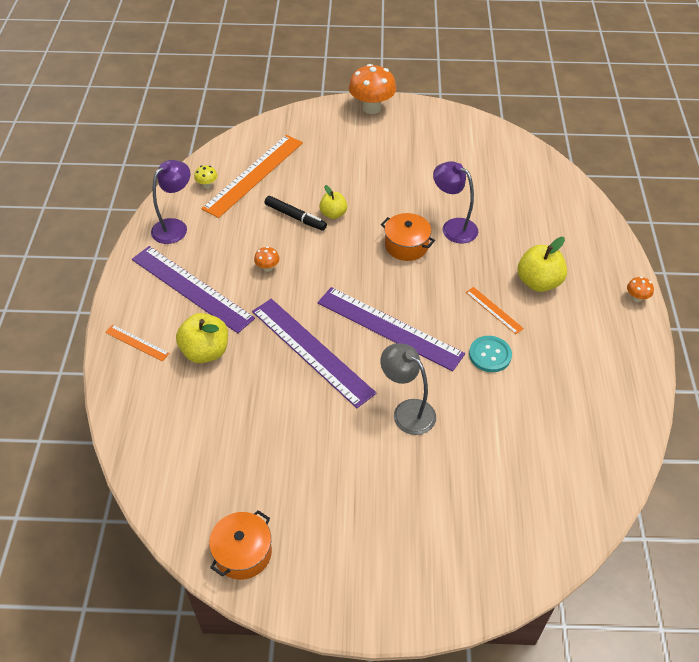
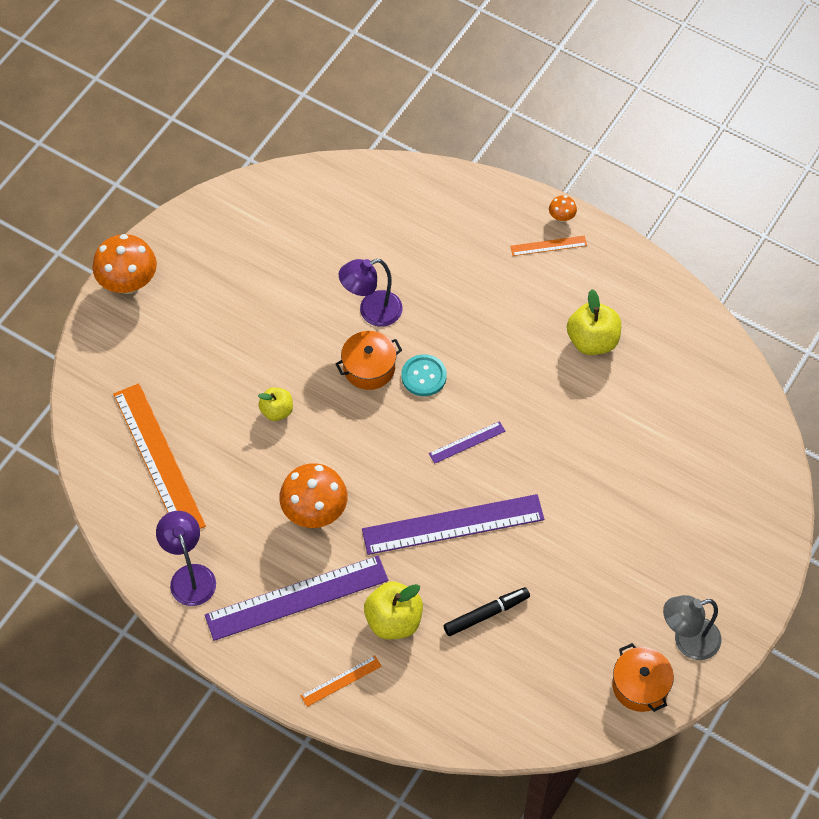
camera: 60 degrees left, 10 degrees up
yellow mushroom [194,165,217,189] -> none
orange mushroom [254,246,280,272] -> orange mushroom [279,463,348,528], size x2.21
black marker [265,196,327,231] -> black marker moved to [444,587,530,636]
purple ruler [317,287,465,371] -> purple ruler [429,421,505,464], size x0.45
grey lamp [381,343,436,435] -> grey lamp moved to [663,595,721,660]
orange ruler [466,287,524,334] -> orange ruler moved to [510,236,587,256]
turquoise button [469,336,512,372] -> turquoise button moved to [401,354,447,396]
yellow apple [518,237,567,292] -> yellow apple moved to [567,289,621,355]

